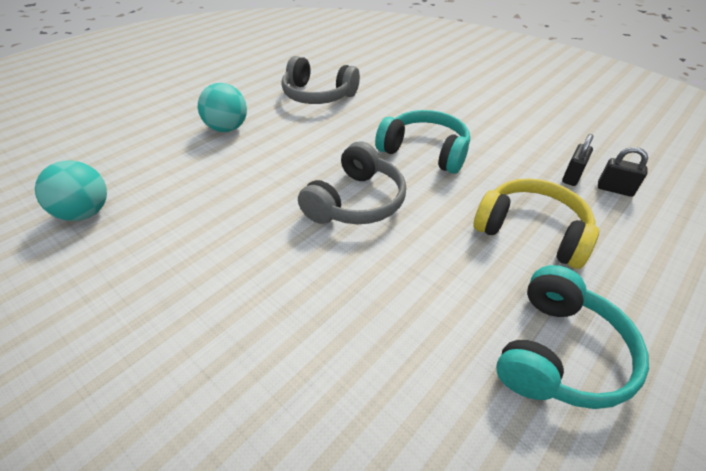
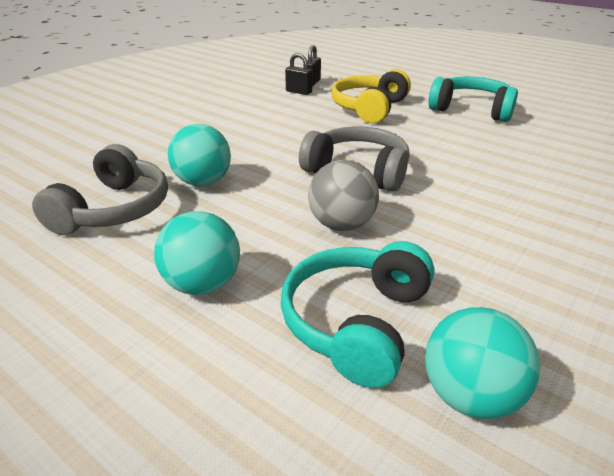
camera: 95 degrees left, 10 degrees down
turquoise headphones [375,110,470,174] -> turquoise headphones moved to [281,241,434,388]
none -> turquoise ball [168,124,231,187]
none -> grey ball [308,160,379,231]

